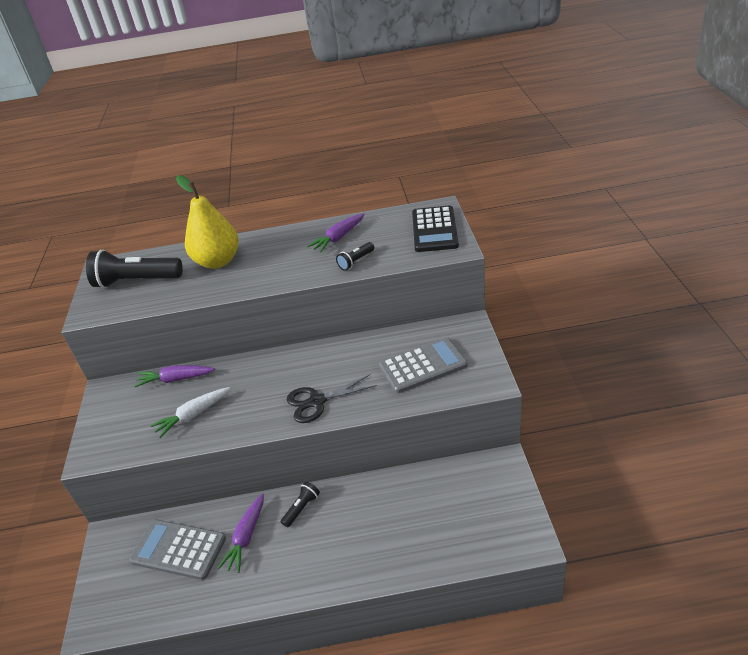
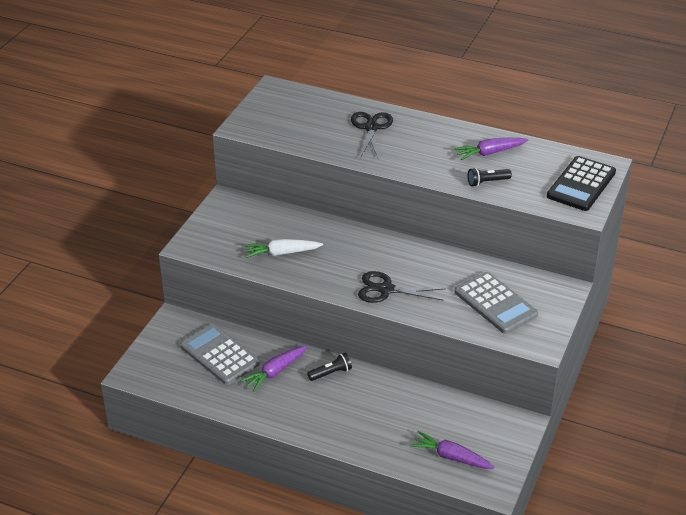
camera: 25 degrees right, 0 degrees up
black flashlight [86,249,183,288] -> none
purple carrot [135,365,215,387] -> purple carrot moved to [410,431,494,469]
yellow pear [176,175,239,269] -> black scissors [351,112,393,158]
grey calculator [379,337,468,393] -> grey calculator turned 45 degrees clockwise [454,272,538,334]

